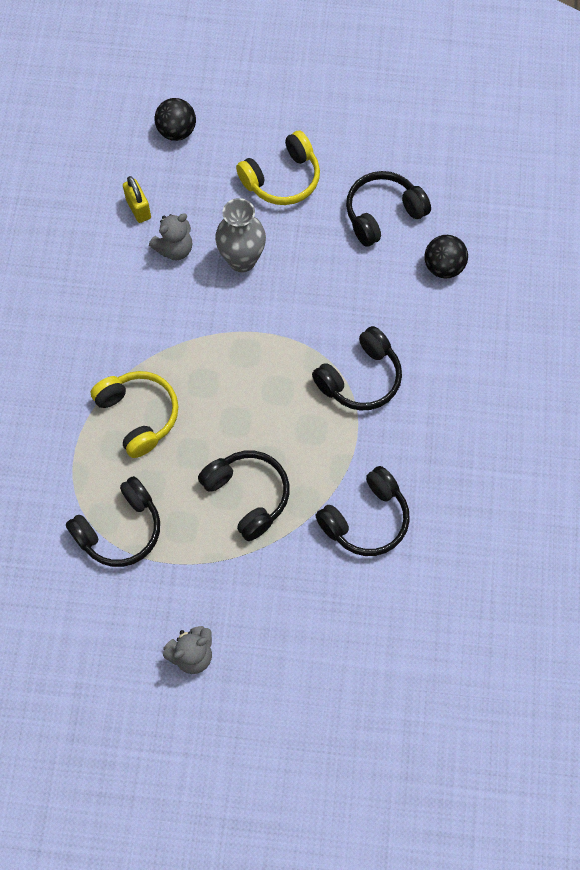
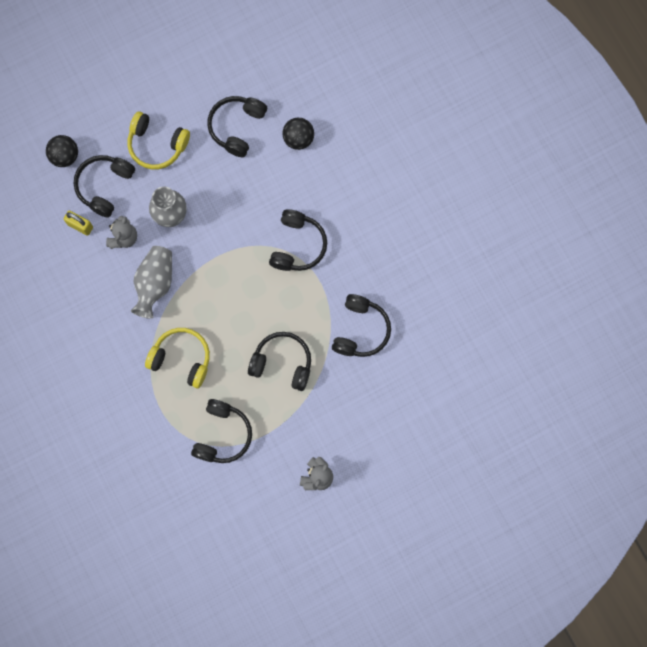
camera: 35 degrees left, 10 degrees up
yellow headphones [236,131,320,205] -> yellow headphones turned 90 degrees clockwise [128,112,190,170]
none -> black headphones [74,155,135,218]
none -> grey vase [131,246,172,319]

